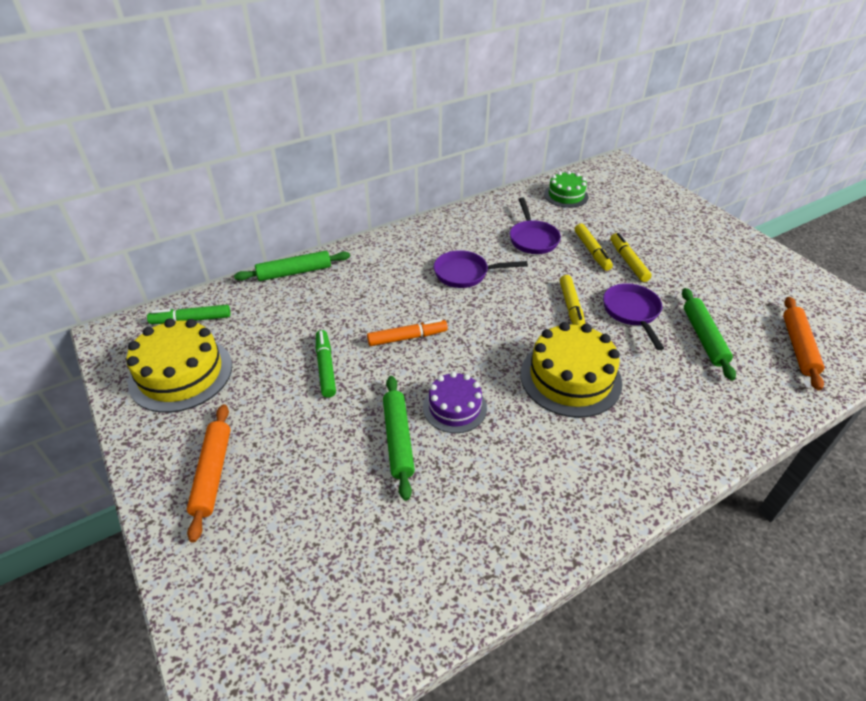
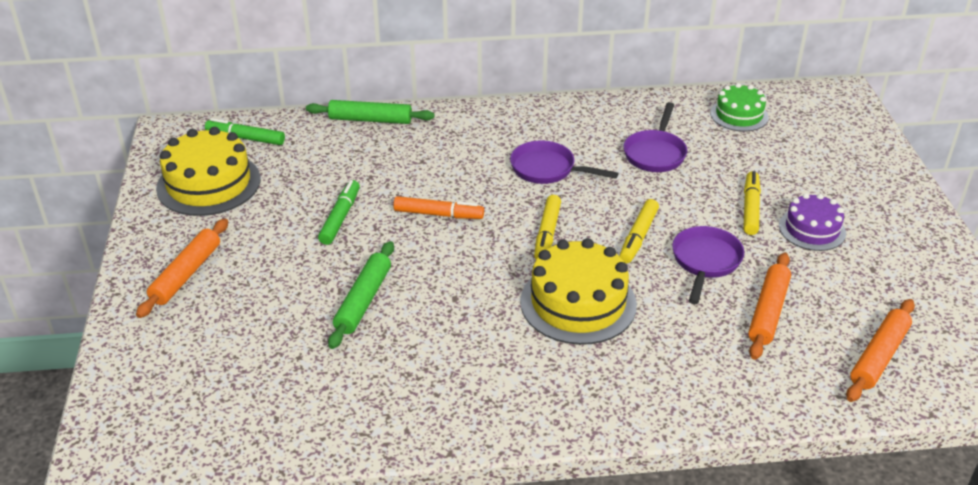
camera: 25 degrees right, 5 degrees down
purple cake [423,372,487,433] -> purple cake moved to [779,193,846,251]
yellow marker [575,224,613,271] -> yellow marker moved to [534,195,561,260]
green rolling pin [682,288,736,380] -> orange rolling pin [748,253,791,360]

